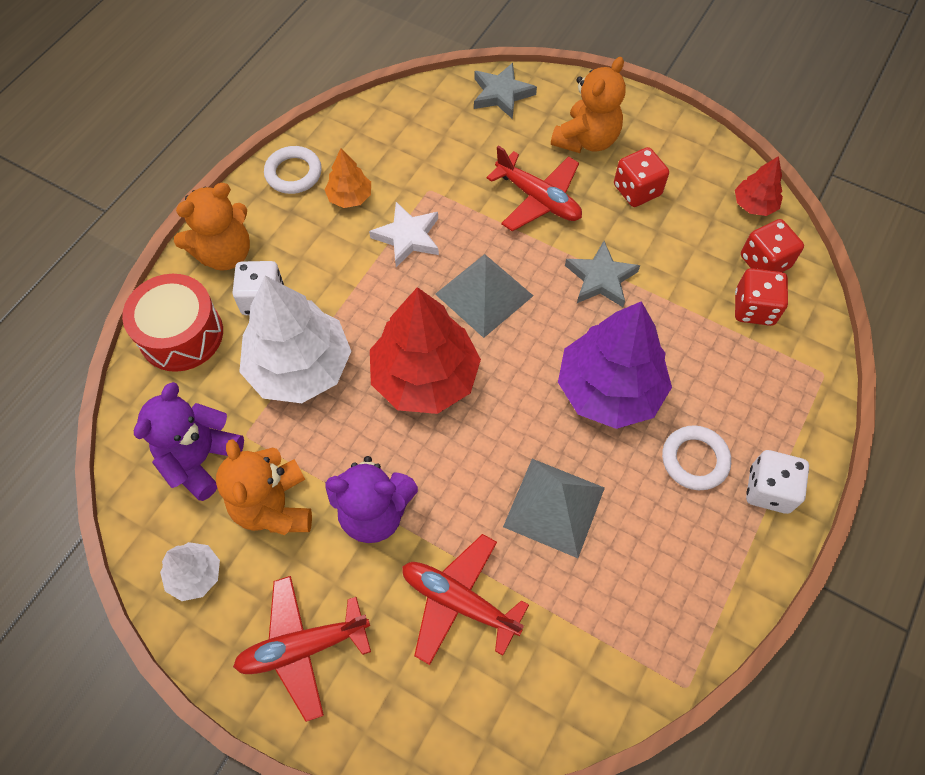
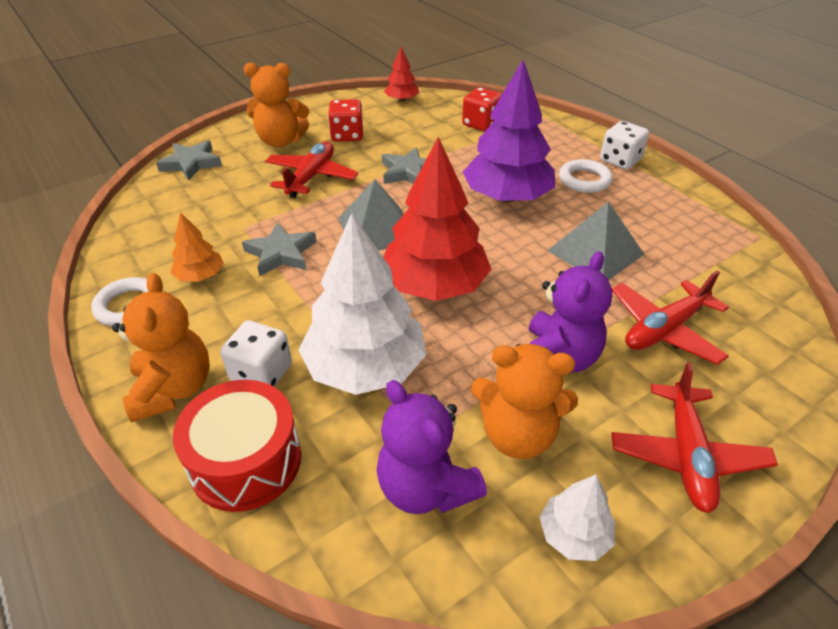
camera: 65 degrees left, 20 degrees down
white star [369,202,439,267] -> grey star [242,222,316,276]
red plane [486,145,582,231] -> red plane turned 45 degrees counterclockwise [265,142,359,198]
orange teddy bear [551,57,626,153] -> orange teddy bear turned 120 degrees clockwise [244,63,309,147]
red dice [741,219,804,272] -> none

